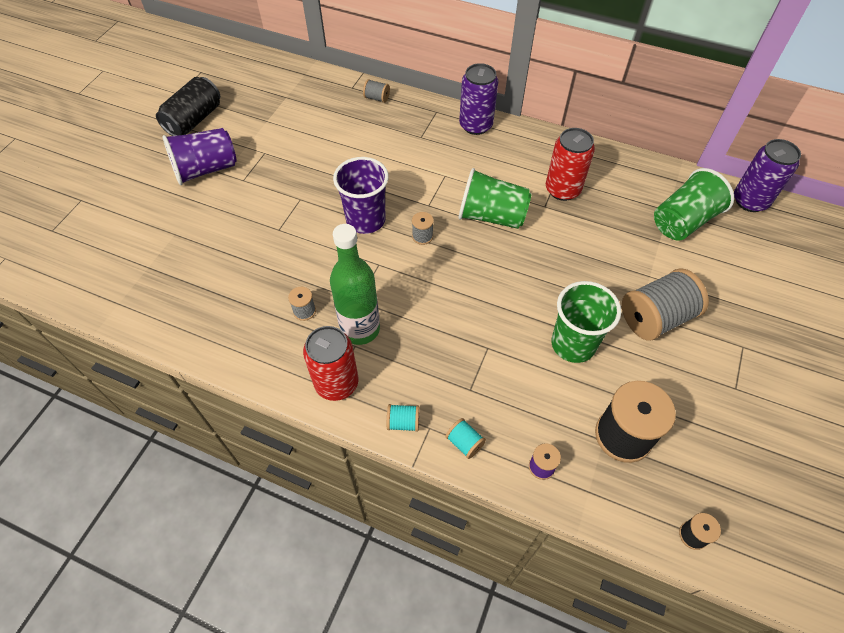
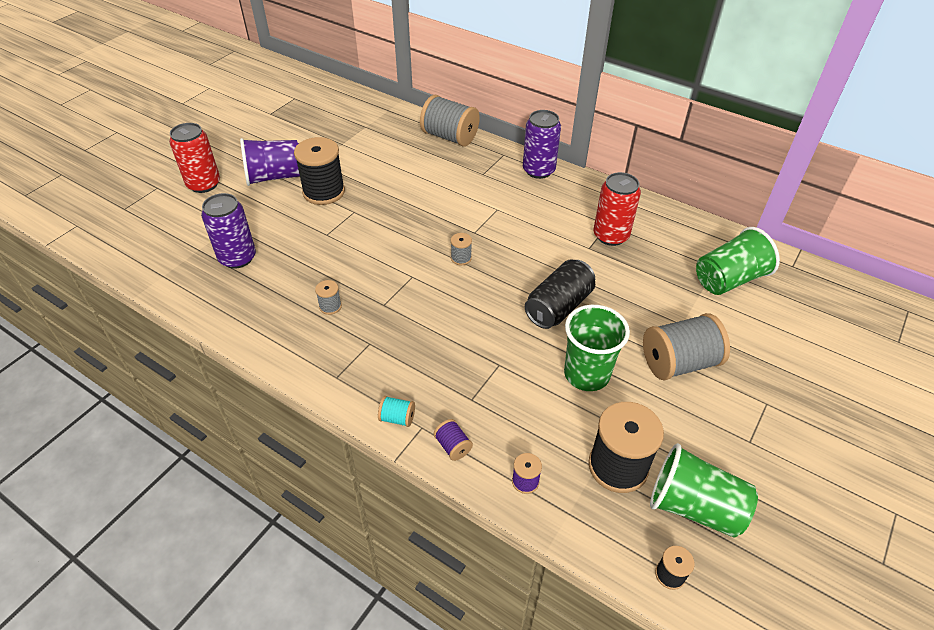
camera: 10 degrees right, 10 degrees down
black can [156,77,220,136] -> black can moved to [525,259,595,329]
red can [303,326,358,401] -> red can moved to [169,123,220,193]
green bottle [330,224,380,345] -> none
purple cup [333,157,389,234] -> none
grey spool [363,79,390,103] -> grey spool [420,95,480,147], size x2.21
turquoise spool [445,418,486,459] -> purple spool [434,419,473,461]
green cup [459,168,532,229] -> green cup moved to [650,443,758,538]
purple can [734,139,801,212] -> purple can moved to [201,193,256,269]
none -> black spool [294,137,345,205]

